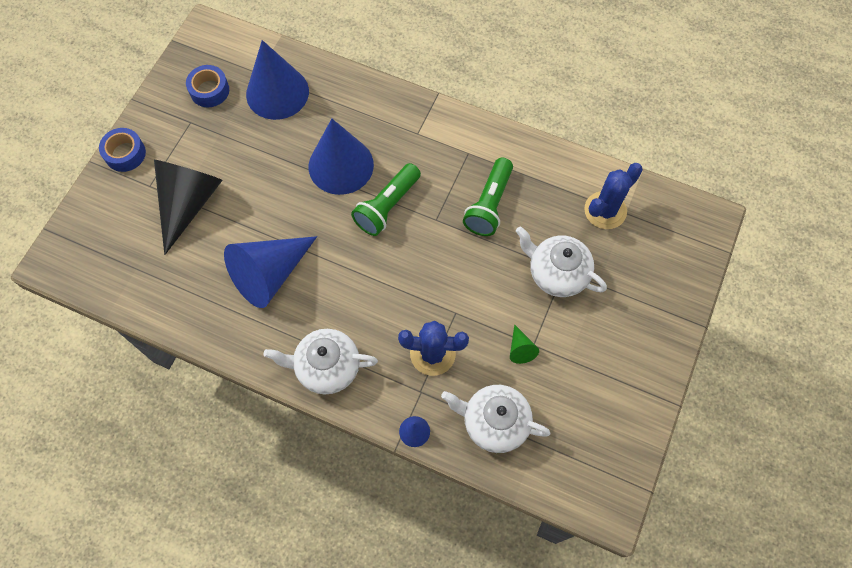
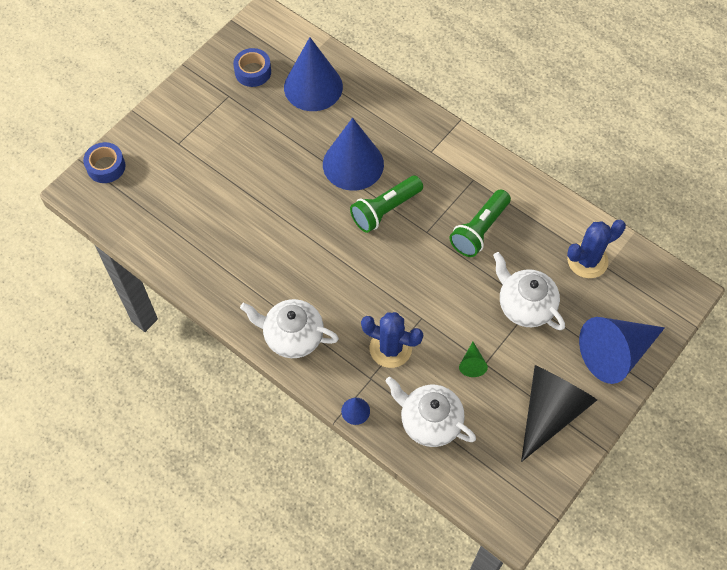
camera: 15 degrees right, 5 degrees down
blue tape [99,128,146,172] -> blue tape moved to [83,142,126,183]
black cone [154,160,223,255] -> black cone moved to [521,365,597,462]
blue cone [224,236,317,308] -> blue cone moved to [579,317,665,384]

